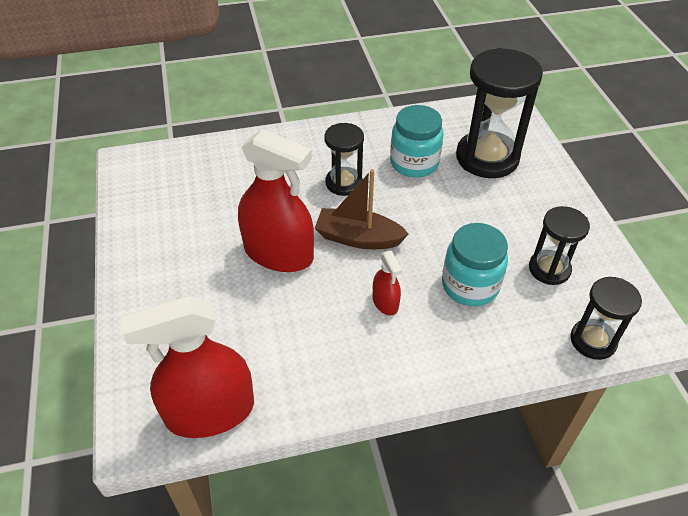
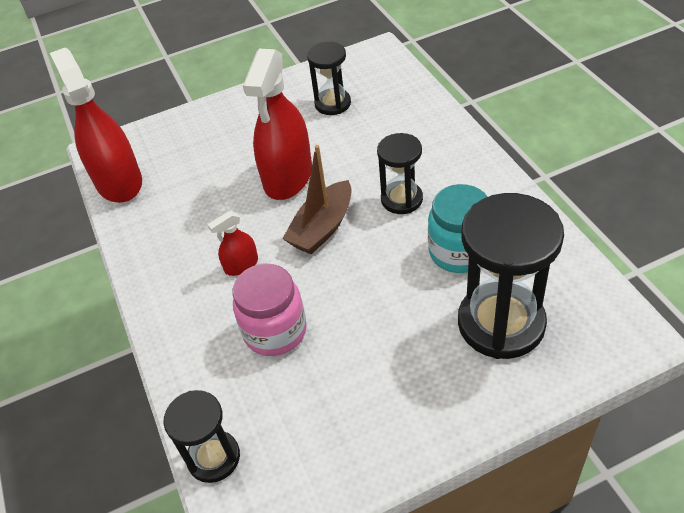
camera: 85 degrees right, 0 degrees up
brown boat [315,169,409,249] -> brown boat turned 150 degrees counterclockwise [282,145,351,255]
turquoise jar [442,223,508,306] -> pink jar [232,263,307,356]
black hourglass [529,206,590,285] -> black hourglass moved to [307,42,351,115]

